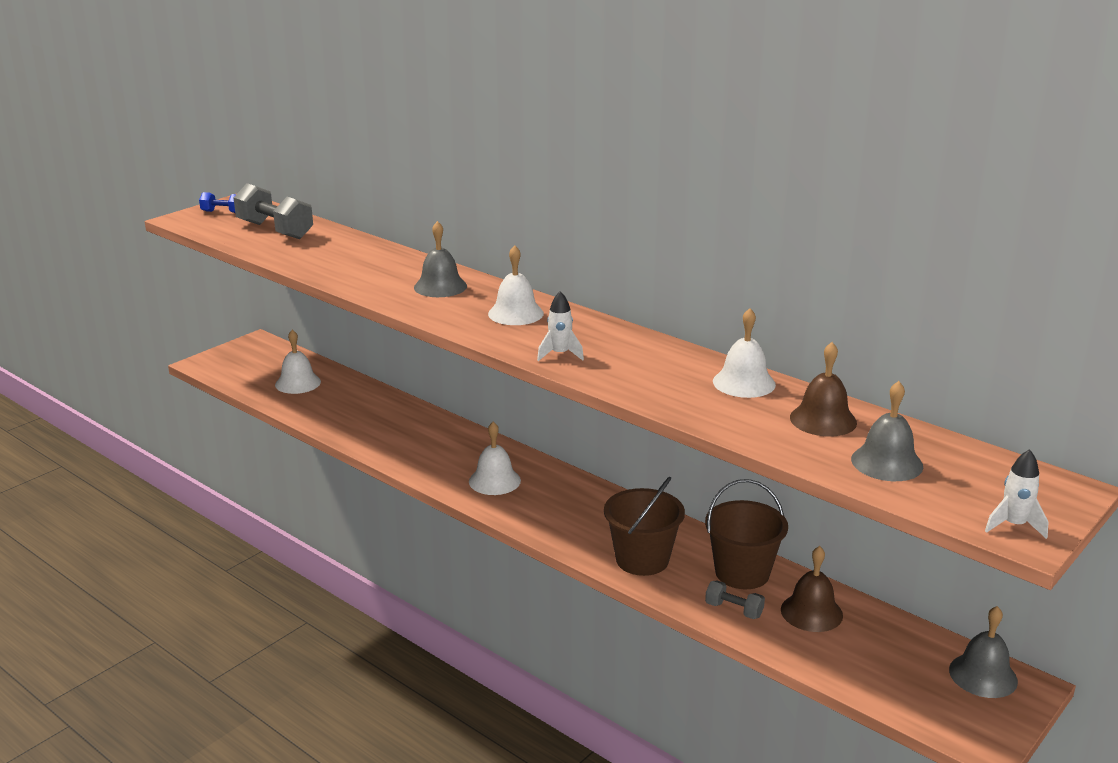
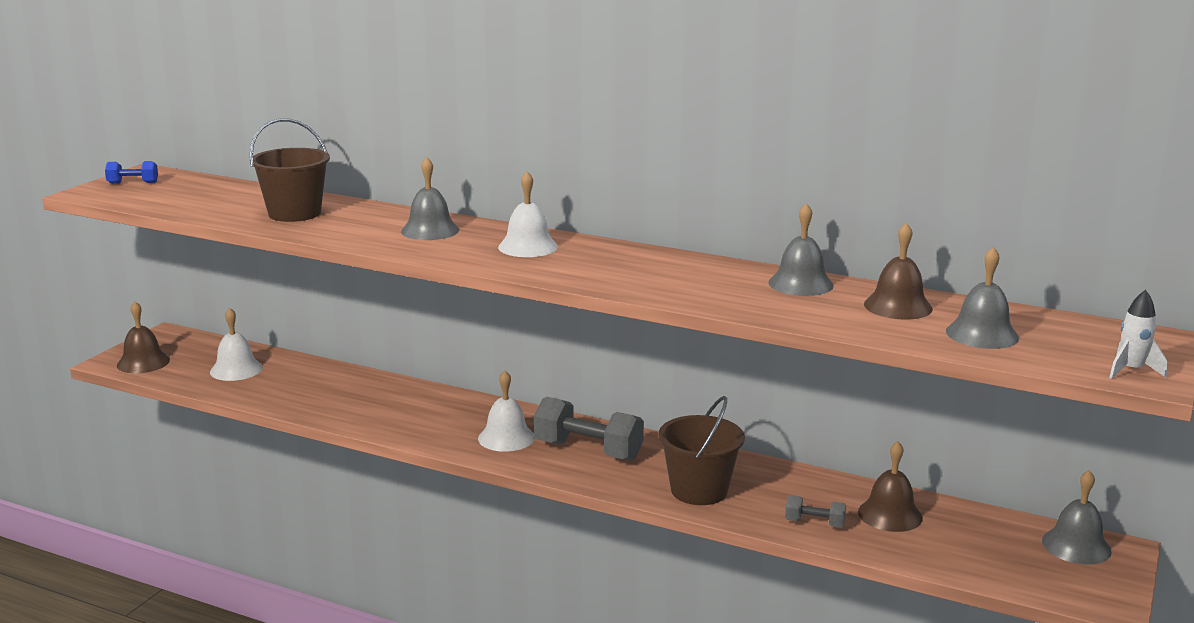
camera: 15 degrees left, 5 degrees down
grey dumbbell [233,183,313,239] -> grey dumbbell moved to [534,396,644,461]
white rocket [537,291,584,361] -> none
brown bucket [705,479,788,589] -> brown bucket moved to [249,118,330,222]
white bell [713,308,776,398] -> grey bell [769,203,834,296]
none -> brown bell [117,301,170,373]

